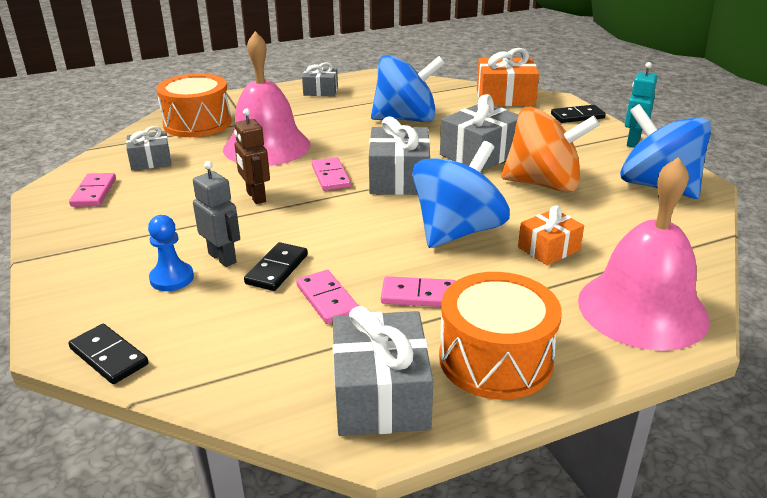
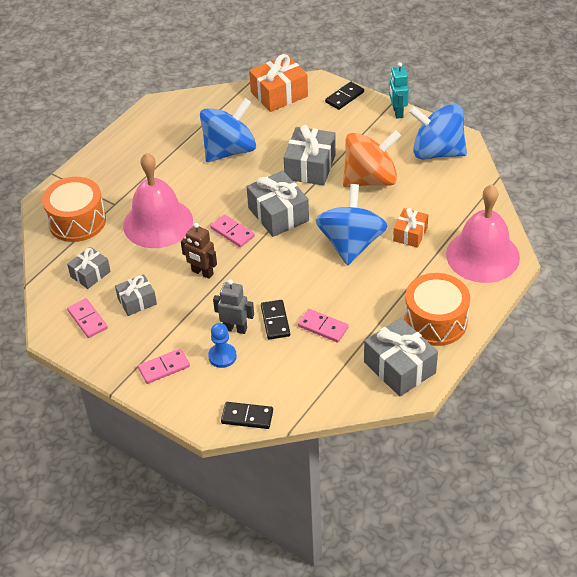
camera: 30 degrees left, 15 degrees up
grey gift [302,62,338,96] -> grey gift moved to [115,274,157,316]
pink domino [381,276,456,307] -> pink domino moved to [138,348,190,384]

